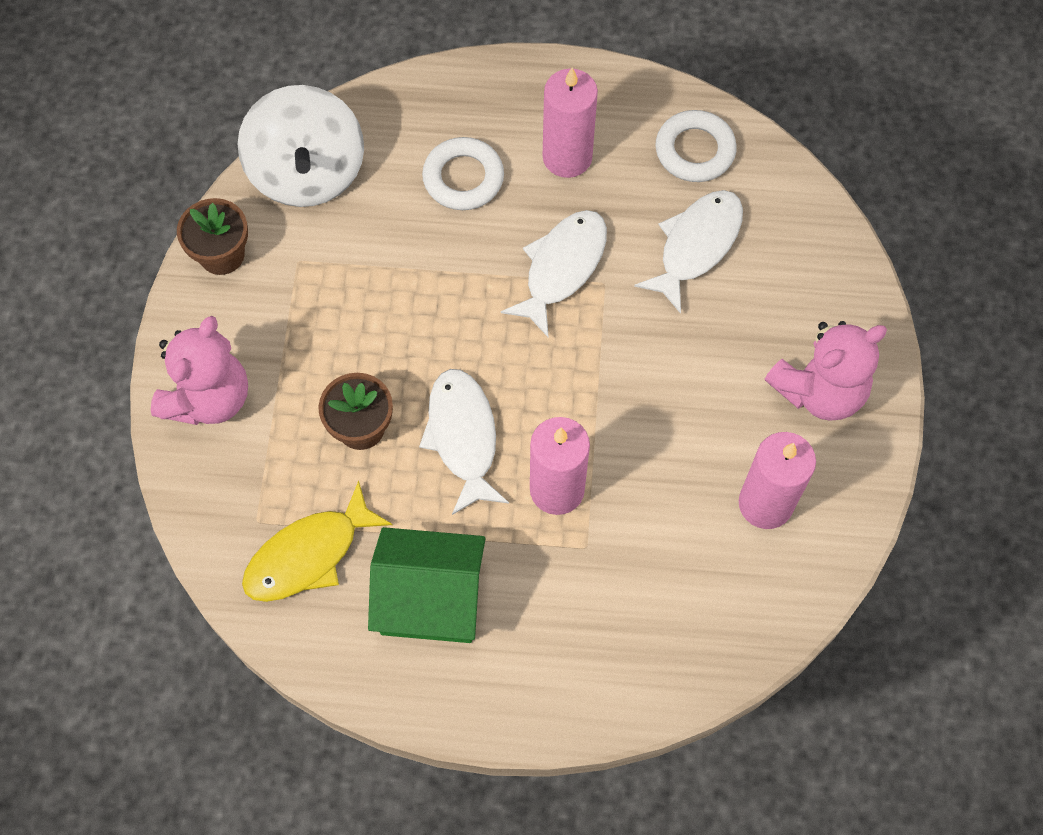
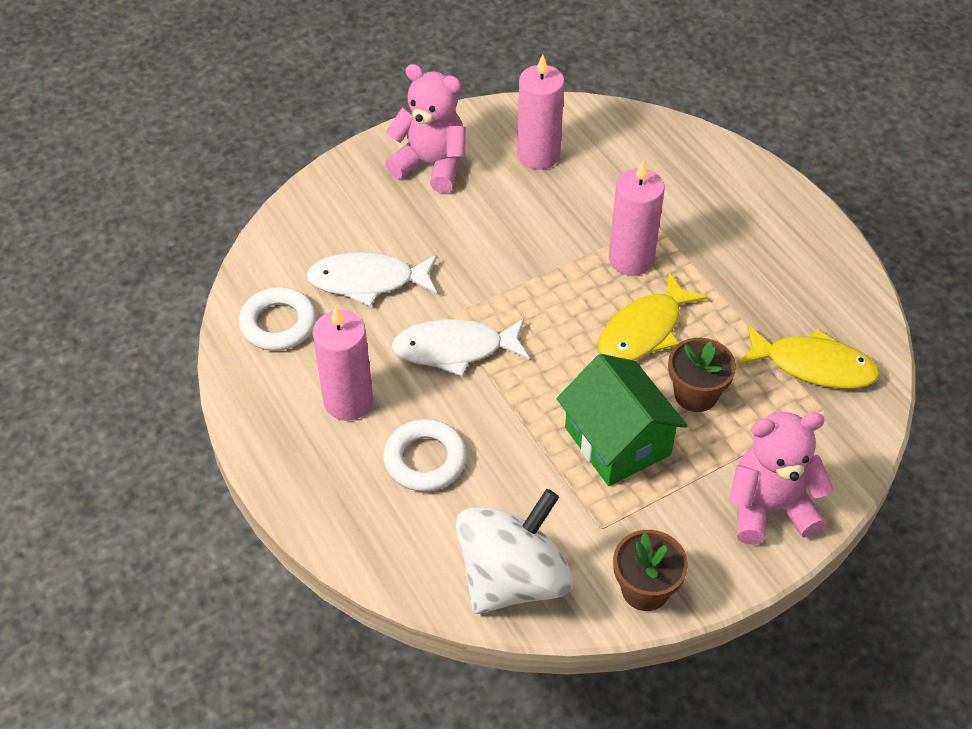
camera: 125 degrees left, 15 degrees down
green house [368,527,486,643] -> green house moved to [557,354,688,486]
white fish [419,369,509,515] -> yellow fish [598,272,708,361]

